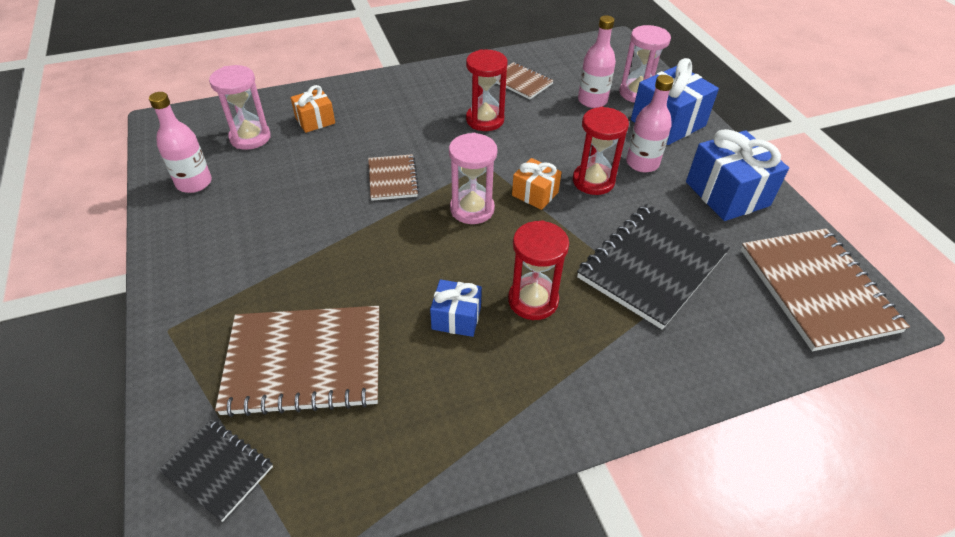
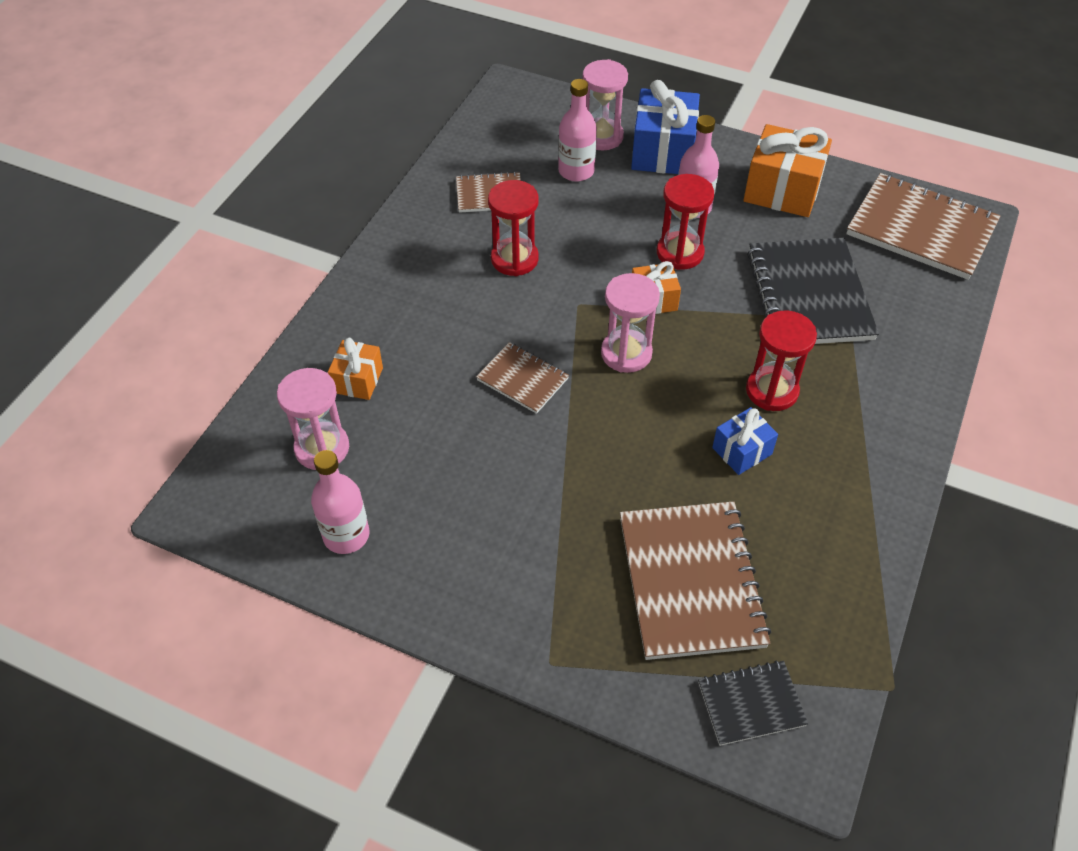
camera: 45 degrees left, 5 degrees up
brown notebook [215,306,379,417] -> brown notebook turned 45 degrees counterclockwise [620,501,771,660]
blue gift [686,129,789,221] -> orange gift [744,124,832,217]

